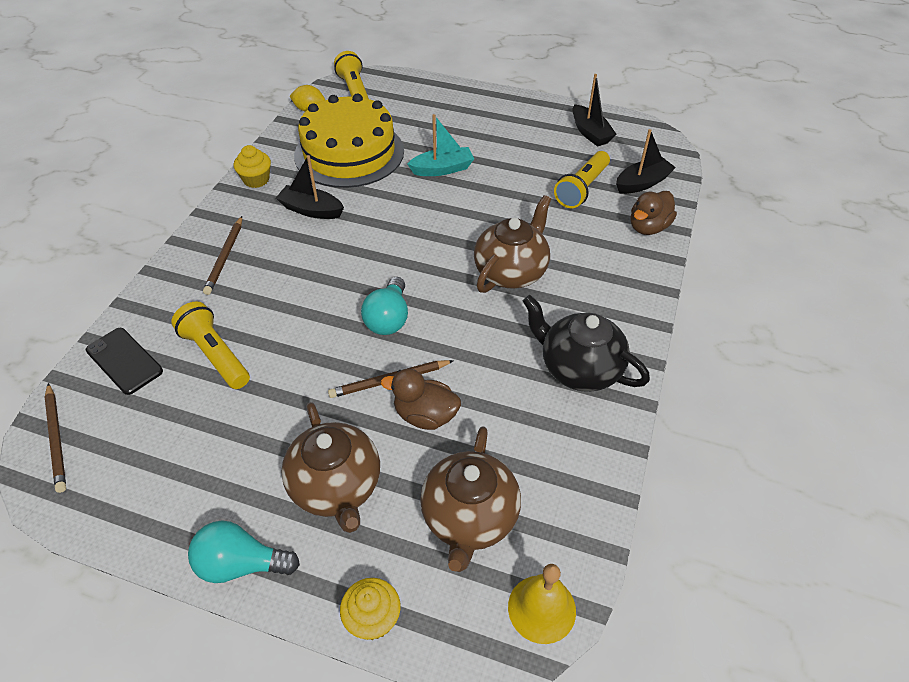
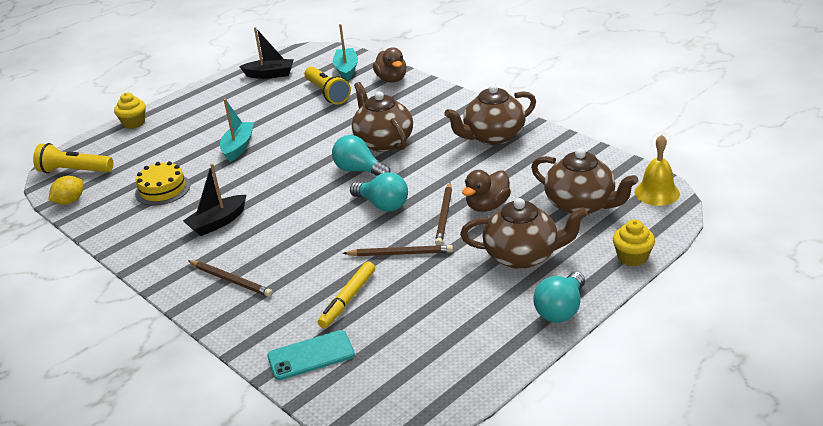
camera: 60 degrees left, 15 degrees down
brown pencil [44,383,66,493] -> brown pencil moved to [343,245,453,256]
black phone [86,328,163,395] -> turquoise phone [267,330,355,380]
yellow flashlight [171,301,250,389] -> yellow marker [318,261,375,328]
yellow cupcake [234,145,271,188] -> yellow cupcake moved to [114,93,146,129]
yellow cake [294,94,404,188] -> yellow cake [135,161,190,206], size x0.50
black teapot [523,295,650,392] -> brown teapot [444,84,536,145]
black boat [616,129,676,194] -> turquoise boat [333,24,358,81]
none -> turquoise light bulb [332,135,391,176]

